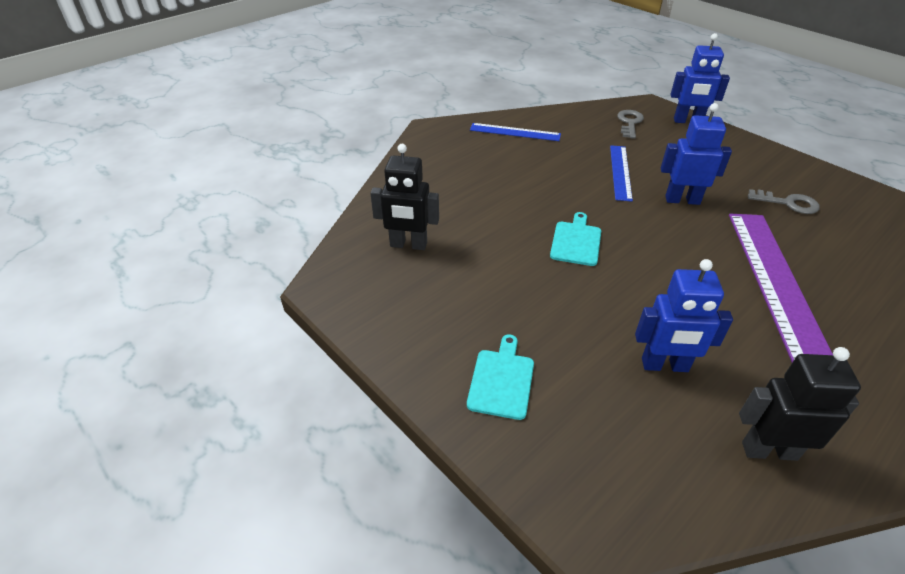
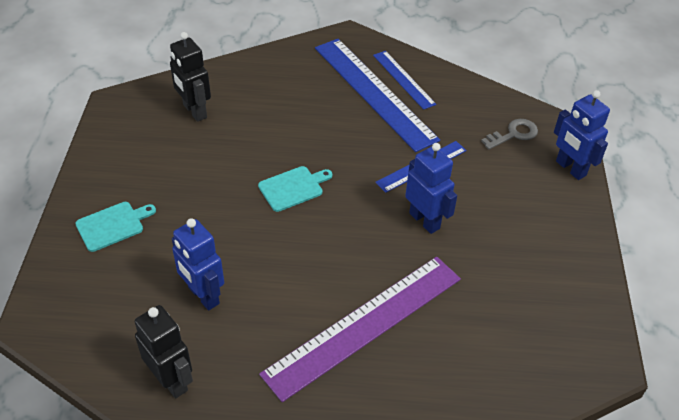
camera: 45 degrees right, 5 degrees up
grey key [748,189,820,214] -> none
none -> blue ruler [315,39,440,152]

